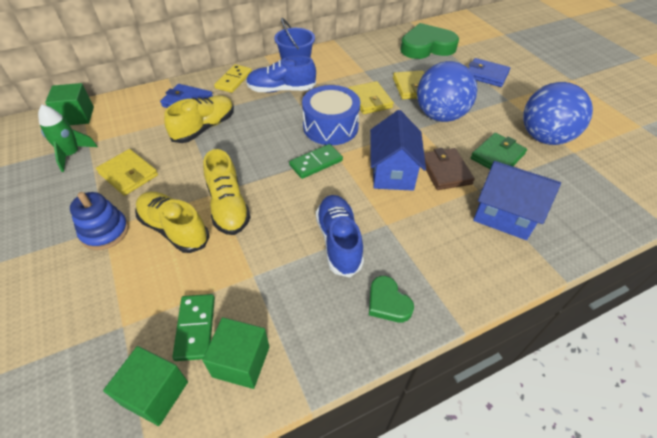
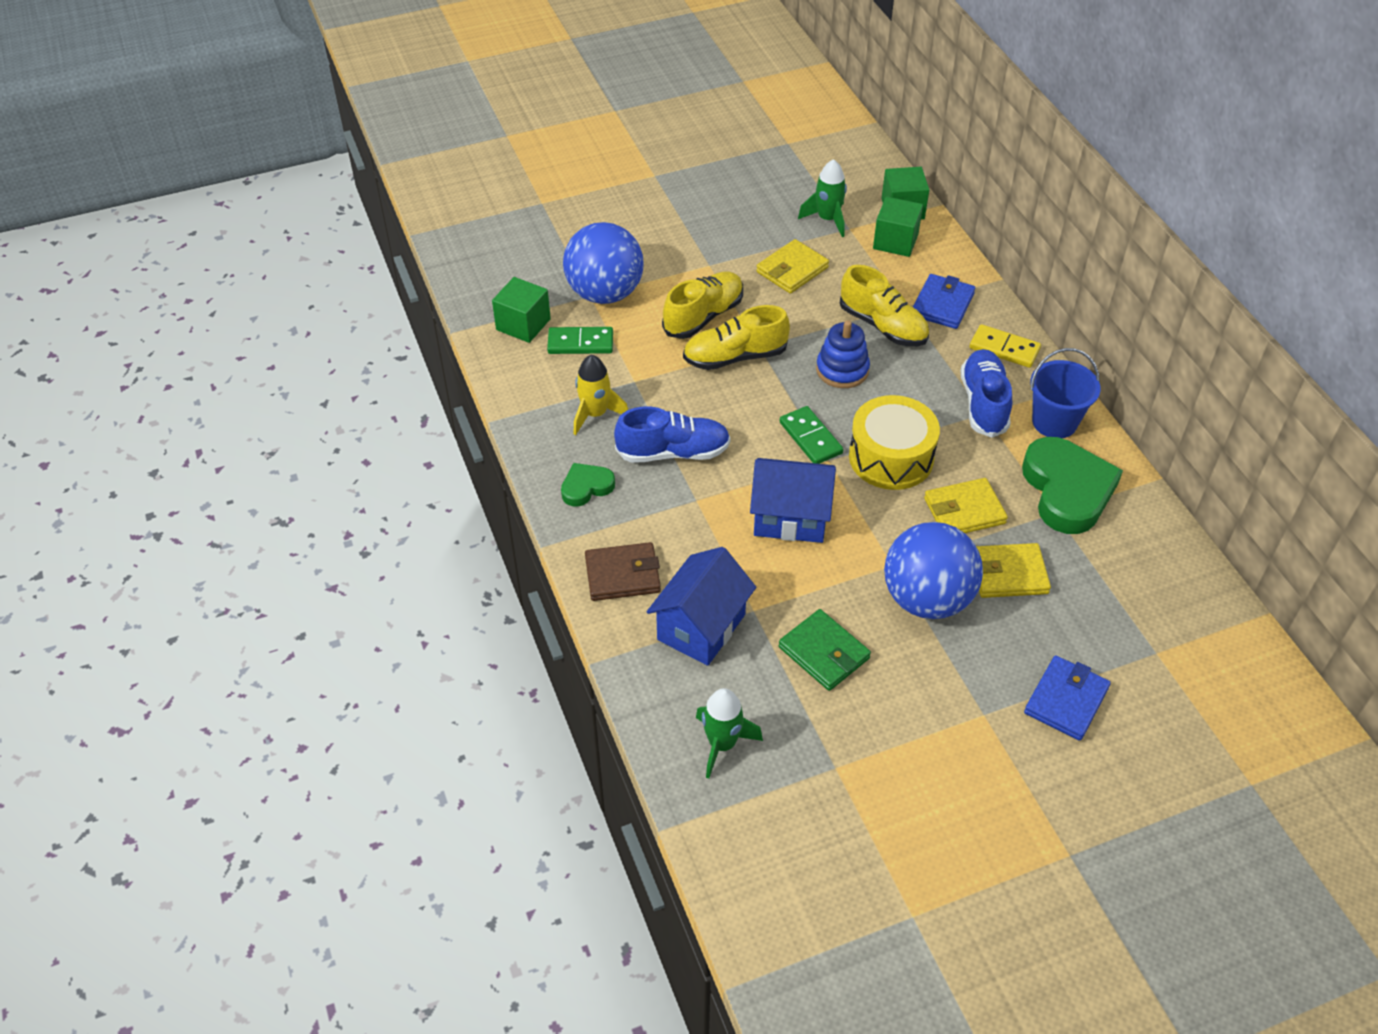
camera: 95 degrees right, 0 degrees up
blue stacking toy [70,192,129,250] -> blue stacking toy moved to [816,320,870,388]
green cube [202,317,269,389] -> green cube moved to [873,197,923,257]
blue drum [302,85,360,145] -> yellow drum [849,395,940,490]
green heart [400,23,459,59] -> green heart moved to [1022,437,1123,534]
brown wallet [424,148,475,190] -> brown wallet moved to [585,542,661,601]
blue ball [523,82,593,145] -> blue ball moved to [563,222,643,304]
none -> yellow rocket [574,355,628,435]
none -> green rocket [696,688,763,779]

